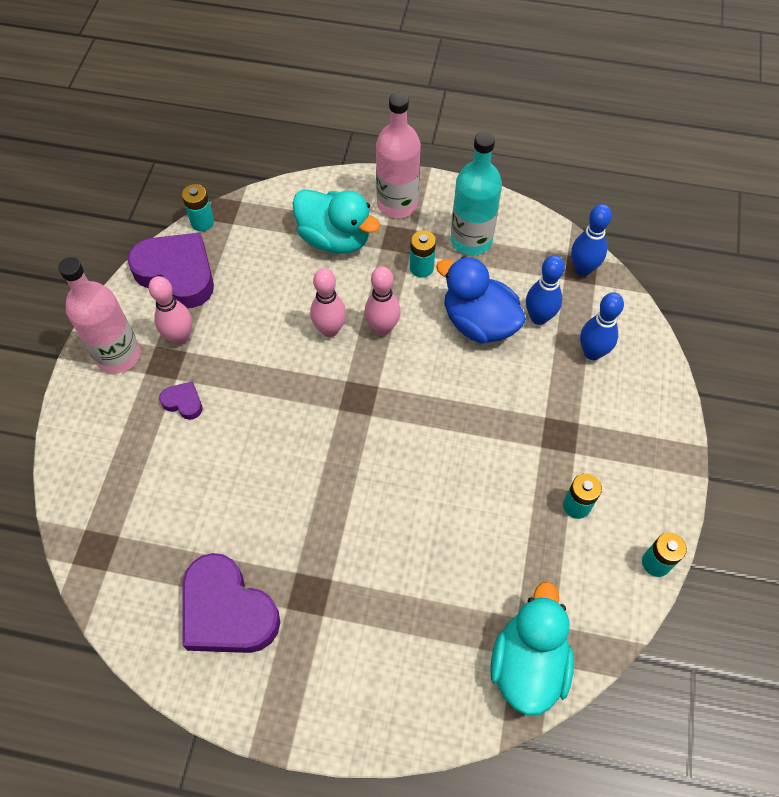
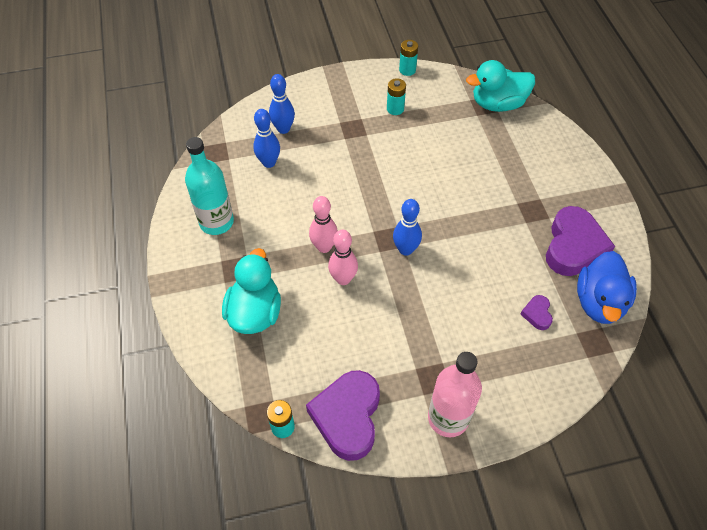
camera: 115 degrees left, 5 degrees down
pink bowling pin [148,276,192,345] -> none
purple heart [159,381,203,420] -> purple heart moved to [520,295,553,330]
pink bottle [376,92,421,218] -> none
turquoise battery [410,230,436,278] -> none
blue duck [436,256,526,344] -> blue duck moved to [577,251,637,324]
blue bowling pin [571,204,612,276] -> blue bowling pin moved to [393,199,422,256]

